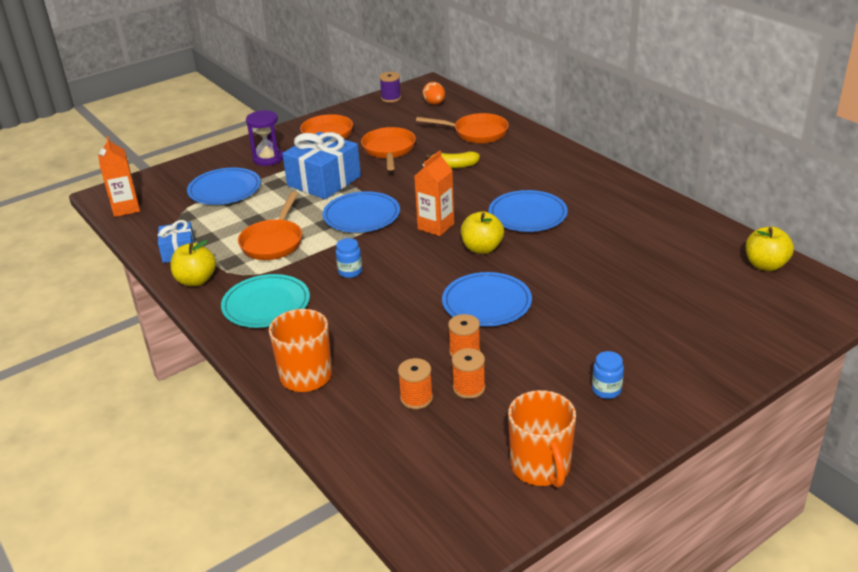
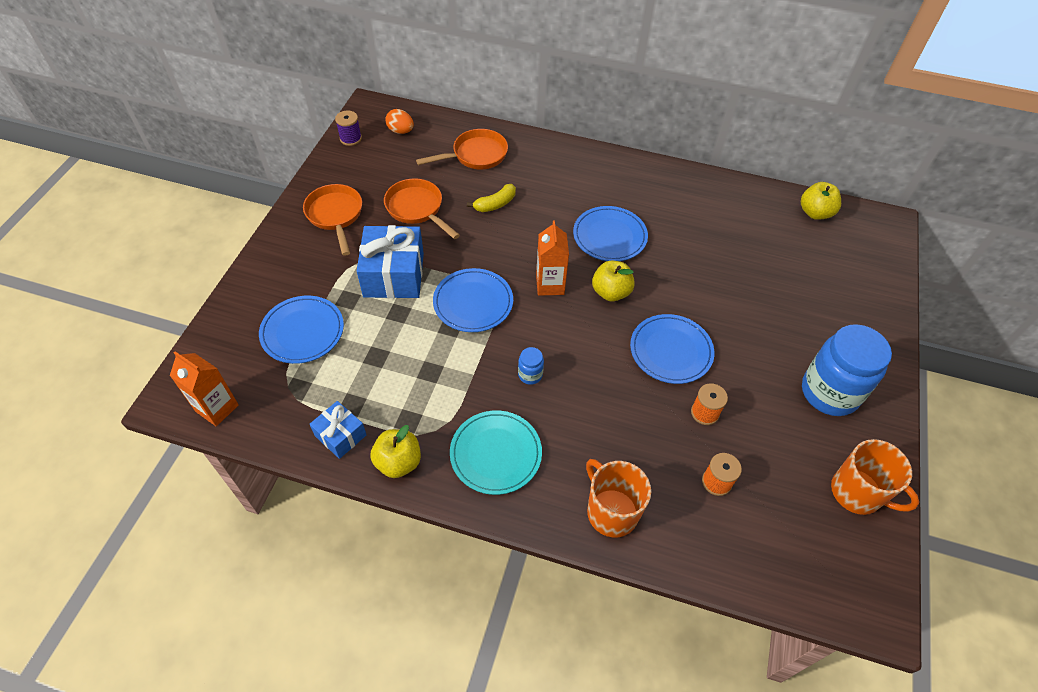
camera: 40 degrees left, 20 degrees up
orange pan [238,192,302,260] -> none
purple hourglass [246,110,283,166] -> none
orange spool [452,348,485,399] -> none
blue jar [592,351,624,399] -> blue jar [802,324,892,416], size x2.37

